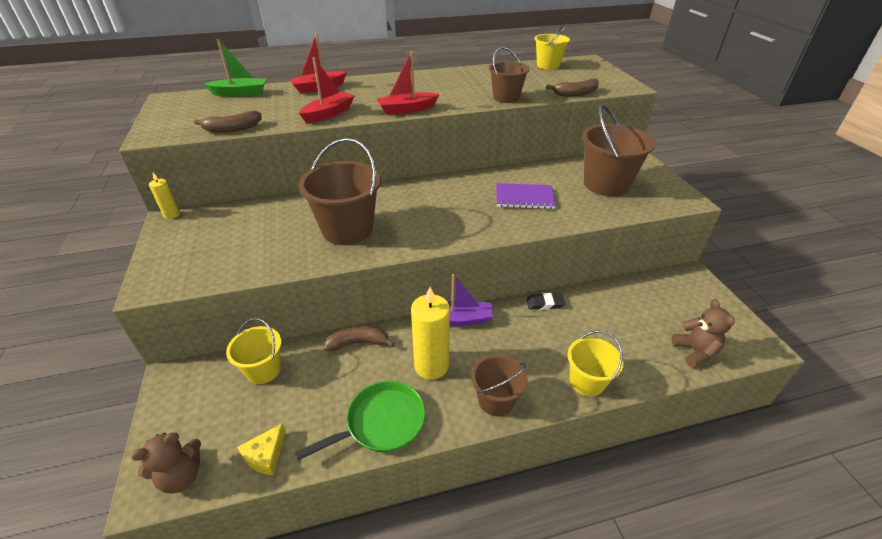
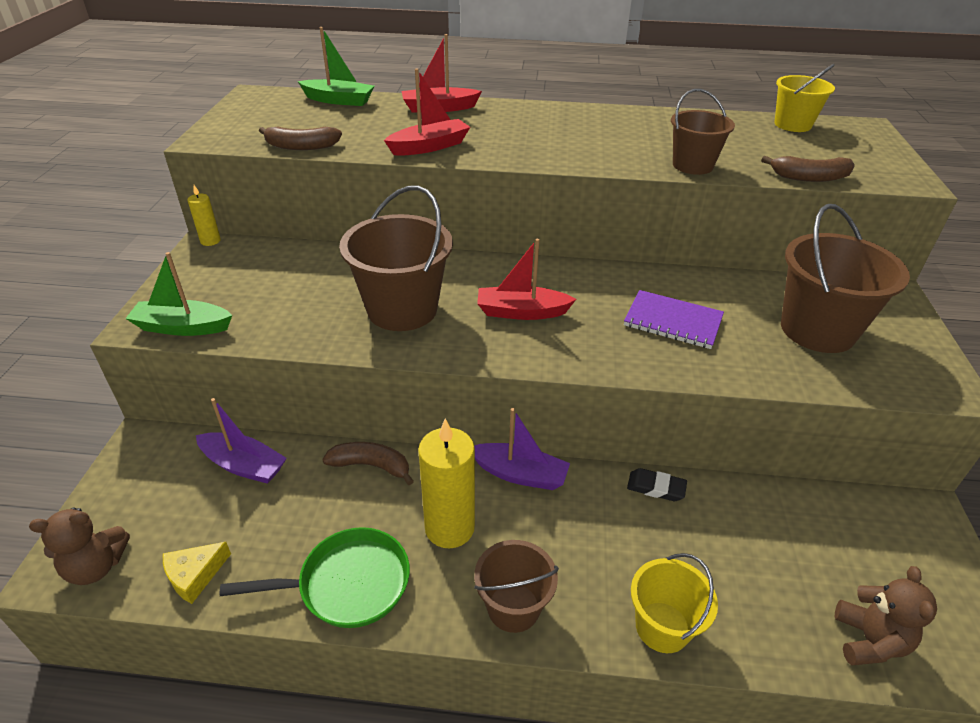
camera: 20 degrees right, 0 degrees up
yellow bucket [226,318,282,384] -> purple boat [196,398,287,484]
red boat [376,51,440,115] -> red boat moved to [477,238,576,320]
none -> green boat [125,252,232,336]

